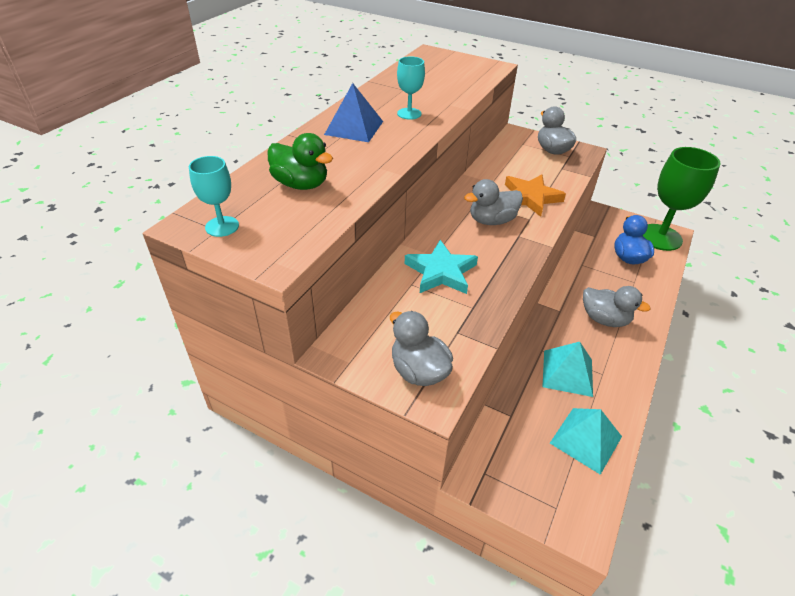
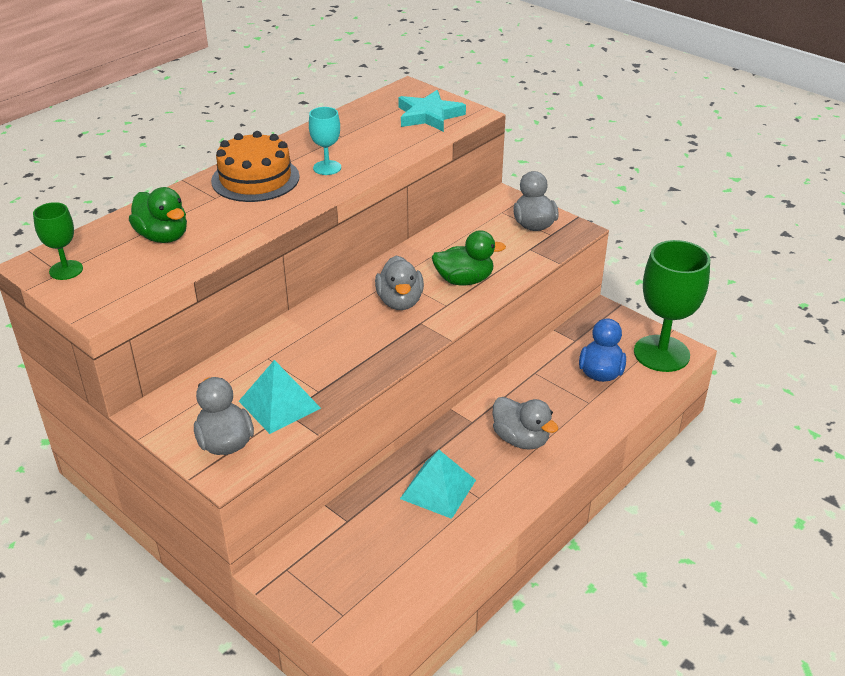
camera: 15 degrees right, 5 degrees down
turquoise goblet [189,156,239,237] -> green goblet [33,202,83,280]
blue pyramid [324,83,383,142] -> orange cake [211,131,300,202]
turquoise star [405,240,478,294] -> turquoise star moved to [398,90,466,132]
grey duck [464,179,523,225] -> grey duck turned 90 degrees counterclockwise [375,255,424,310]
orange star [505,174,566,217] -> green duck [432,230,506,286]
turquoise pyramid [550,408,622,475] -> turquoise pyramid moved to [239,360,321,434]

